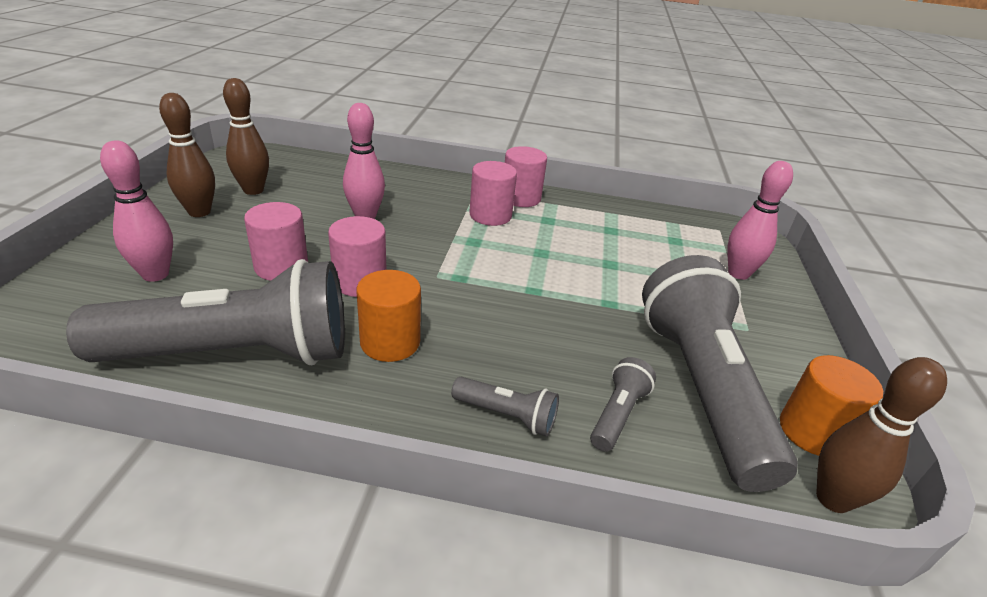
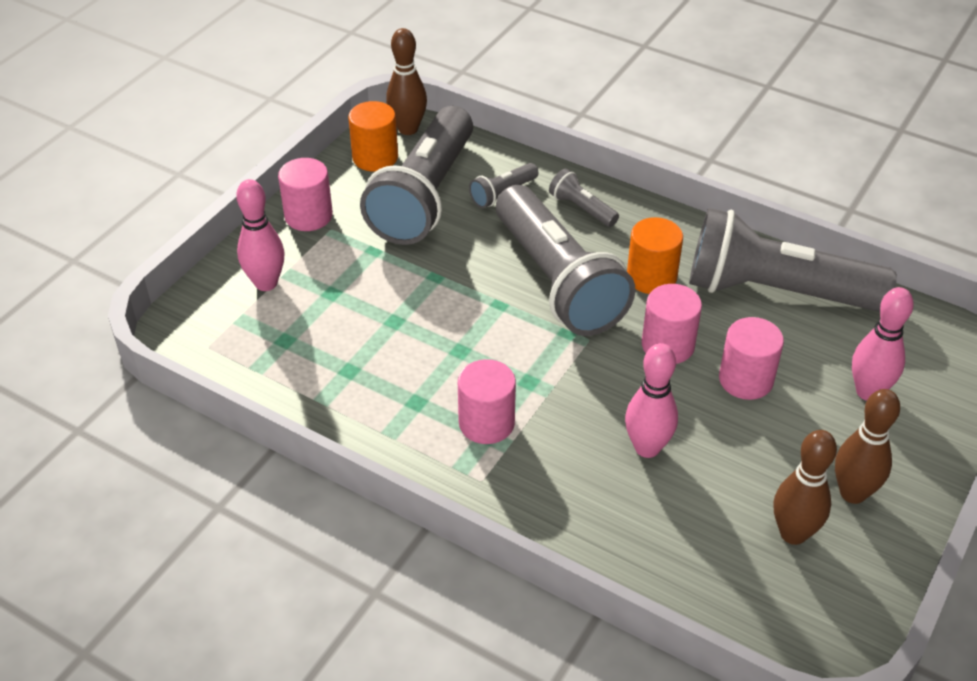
camera: 155 degrees left, 10 degrees up
pink cylinder [505,146,547,207] -> pink cylinder moved to [278,158,333,231]
none -> grey flashlight [496,185,636,336]

